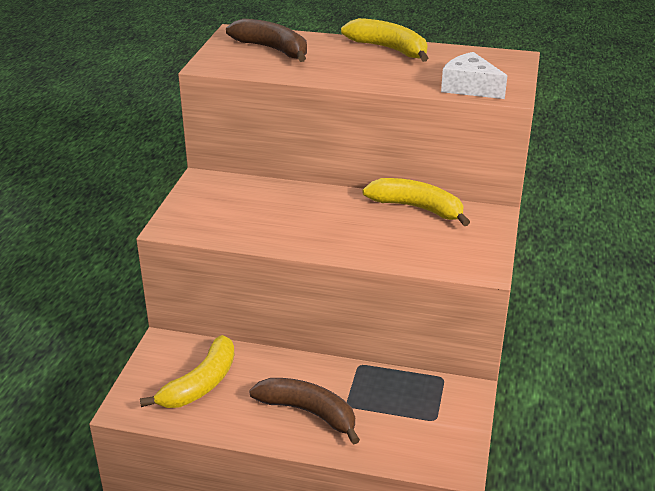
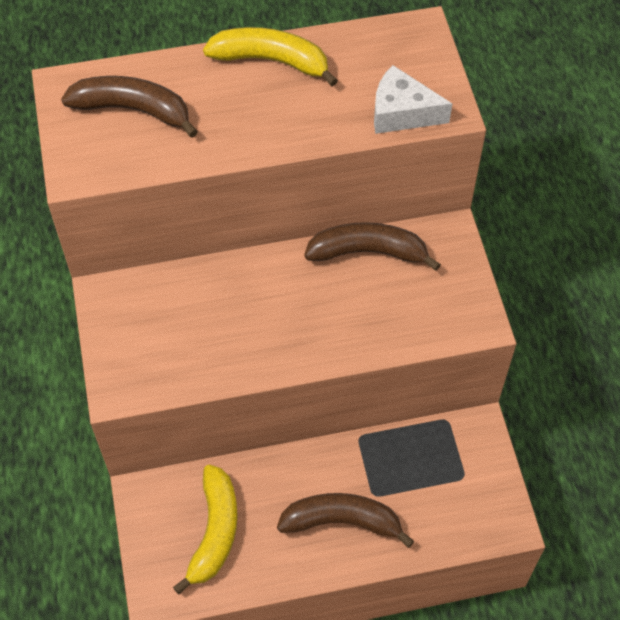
camera: 25 degrees left, 25 degrees up
yellow banana [362,178,470,226] -> brown banana [304,222,441,271]

